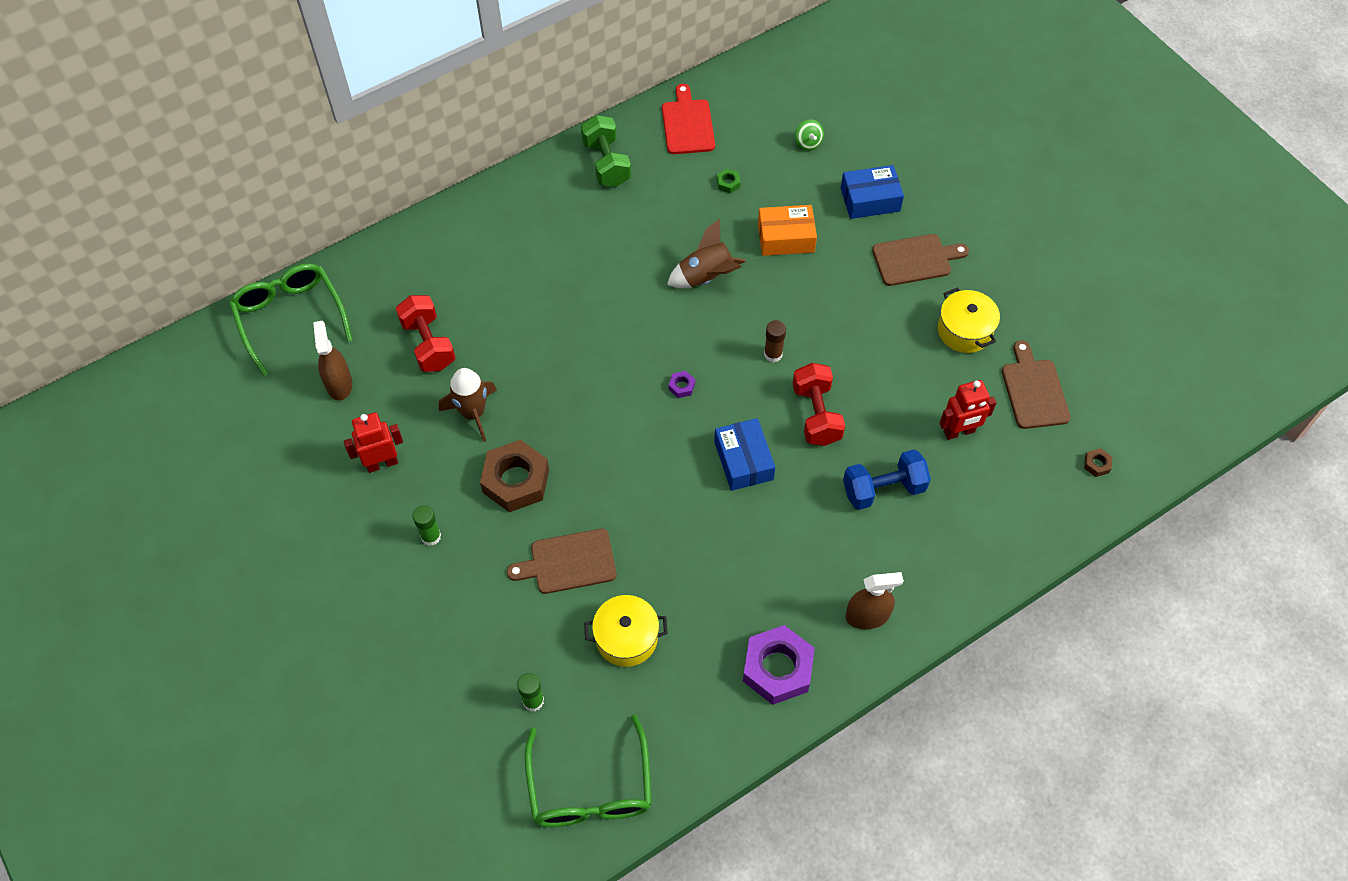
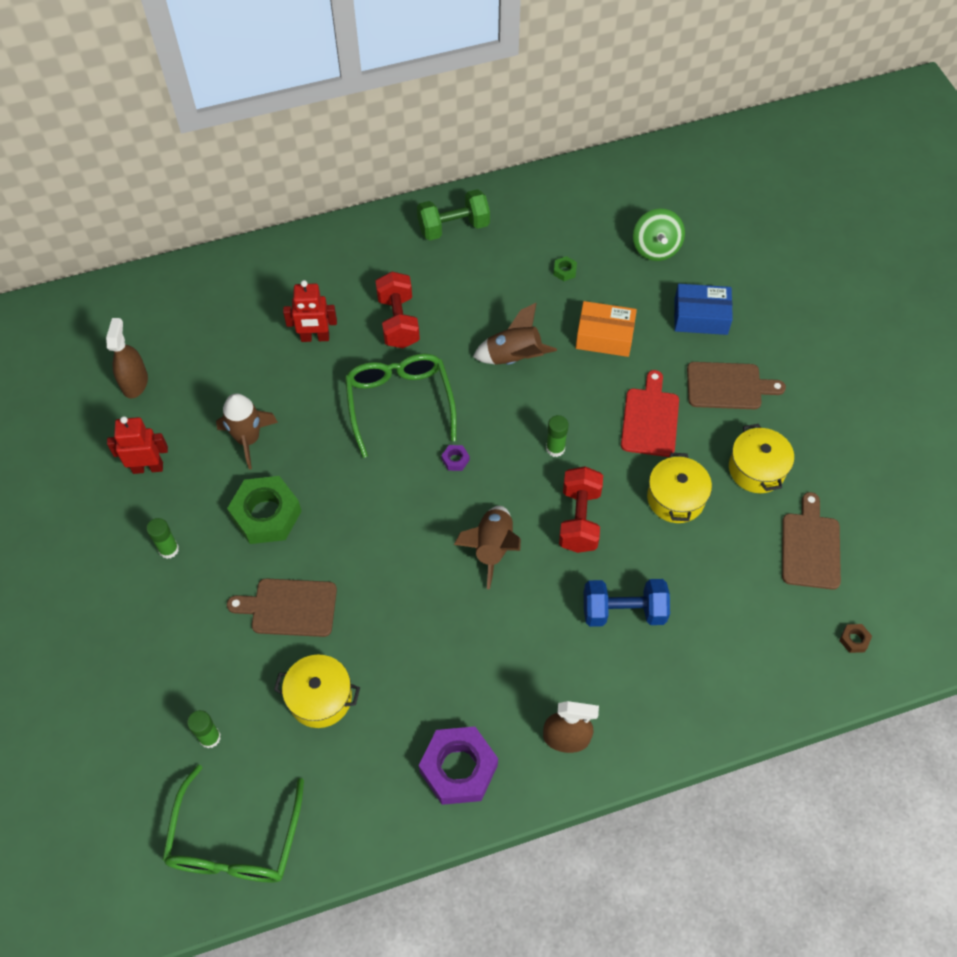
camera: 15 degrees right, 0 degrees up
green glasses [229,263,353,376] -> green glasses moved to [345,354,457,458]
red dumbbell [396,295,455,372] -> red dumbbell moved to [376,271,420,348]
brown nut [480,440,549,512] -> green nut [227,476,301,544]
green dumbbell [581,115,631,187] -> green dumbbell turned 75 degrees clockwise [417,189,490,241]
red cutting board [662,84,715,154] -> red cutting board moved to [621,370,679,457]
blue box [714,418,775,491] -> brown rocket [454,506,521,589]
brown glue stick [764,320,786,362] -> green glue stick [546,415,569,457]
green spinning top [795,119,824,151] -> green spinning top [633,209,685,261], size x1.66
red robot [940,380,997,440] -> red robot moved to [283,280,337,342]
none -> yellow pot [647,453,712,523]

